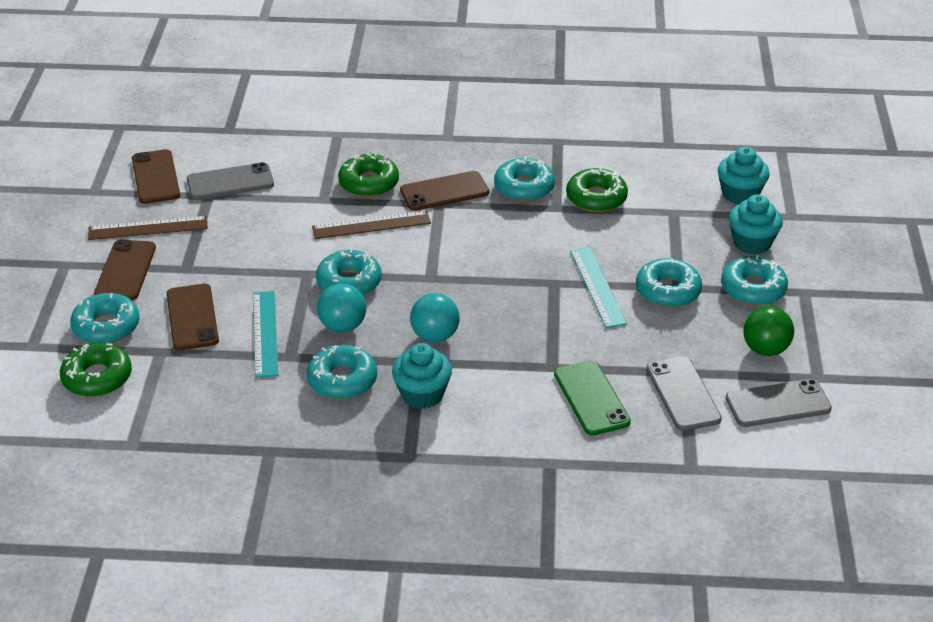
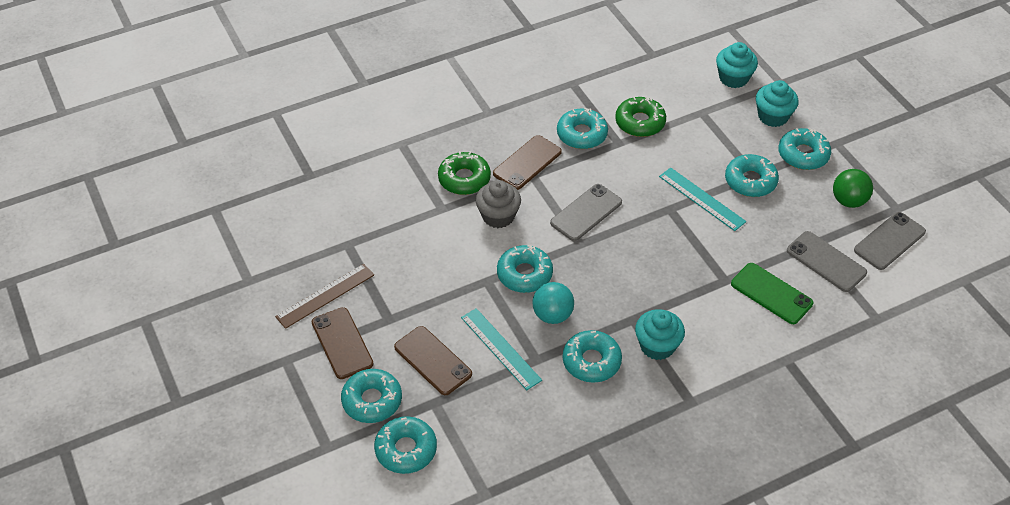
camera: 30 degrees left, 10 degrees up
green donut [60,343,132,397] -> turquoise donut [374,416,437,474]
brown phone [132,149,180,204] -> none
grey phone [187,162,274,200] -> grey phone moved to [550,184,622,241]
brown ruler [312,211,431,239] -> grey cupcake [476,180,521,228]
turquoise ball [410,293,460,342] -> none

